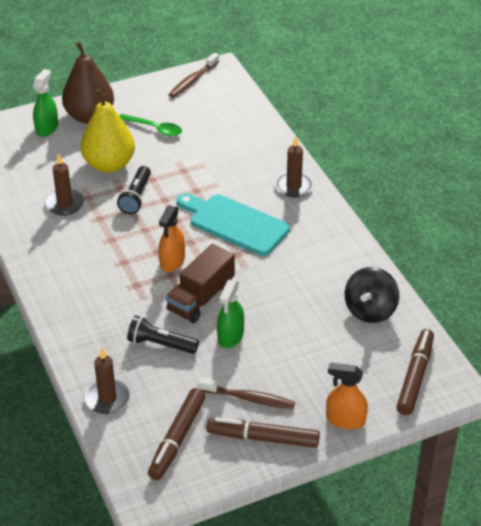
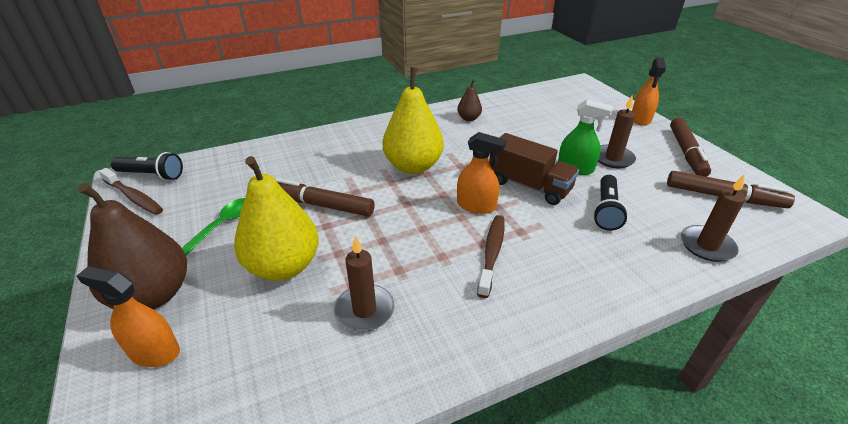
camera: 90 degrees left, 5 degrees down
green spray bottle [33,69,58,137] -> orange spray bottle [77,267,180,367]
black flashlight [117,166,151,214] -> black flashlight moved to [111,152,183,181]
turquoise cutting board [177,193,290,256] -> yellow pear [383,67,444,174]
brown toothbrush [198,377,295,409] -> brown toothbrush moved to [477,215,505,298]
brown candle [275,136,313,197] -> brown candle moved to [598,96,636,169]
black spinning top [344,267,399,323] -> none
brown marker [396,329,434,415] -> brown marker moved to [275,178,375,216]
none -> brown pear [457,79,482,121]

